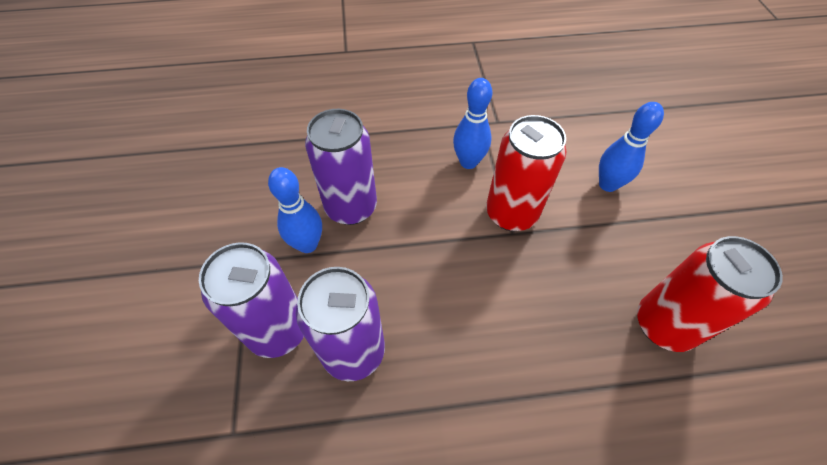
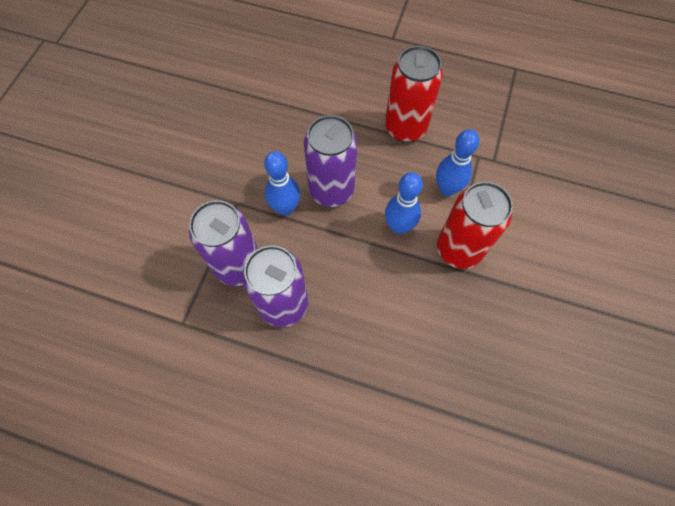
camera: 25 degrees right, 10 degrees up
blue bowling pin [599,102,664,192] -> blue bowling pin moved to [385,172,423,234]
red can [637,236,783,352] -> red can moved to [385,46,443,142]

